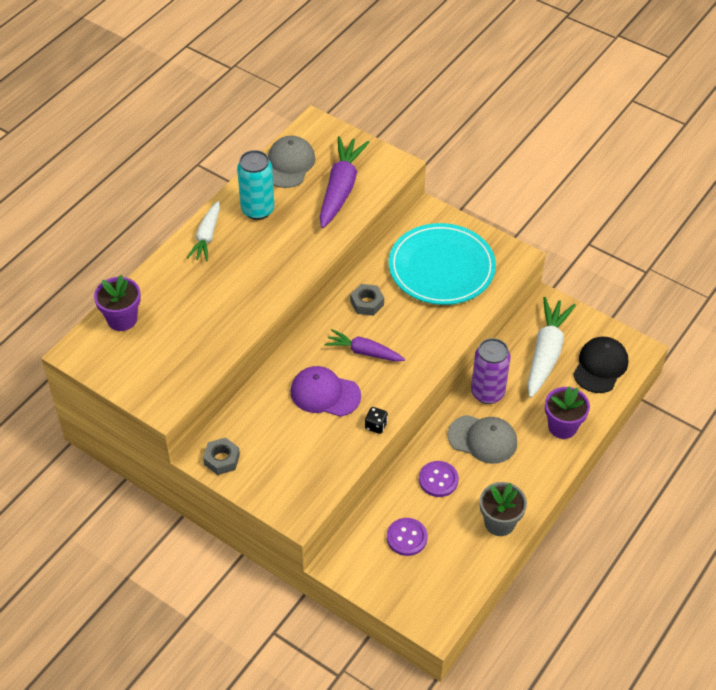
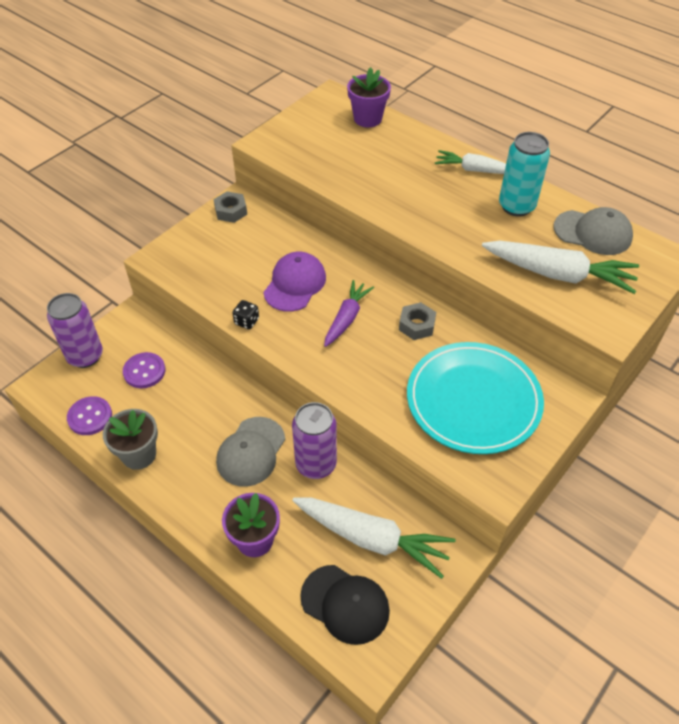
camera: 95 degrees right, 0 degrees up
purple carrot [320,136,370,228] -> white carrot [482,241,639,294]
purple button [419,461,459,497] -> purple button moved to [67,396,112,435]
none -> purple can [47,293,103,368]

